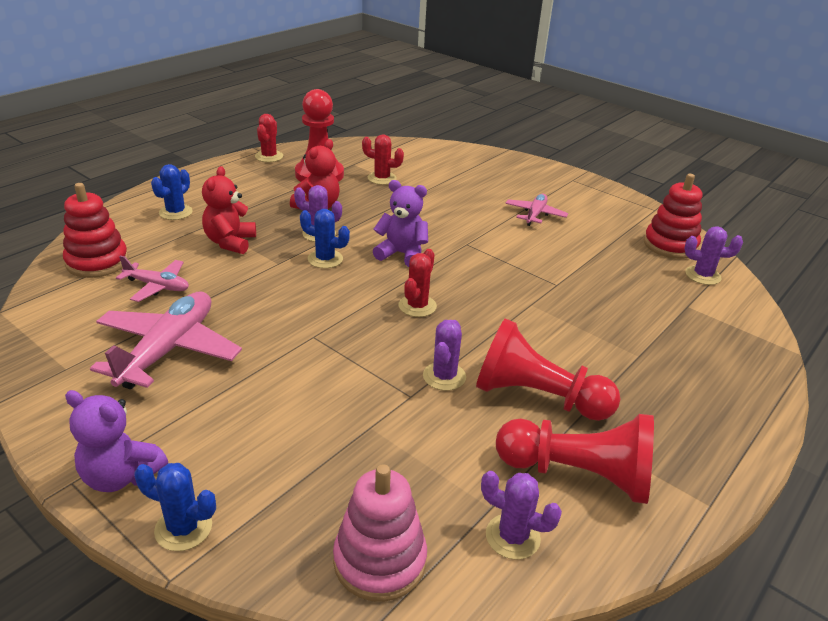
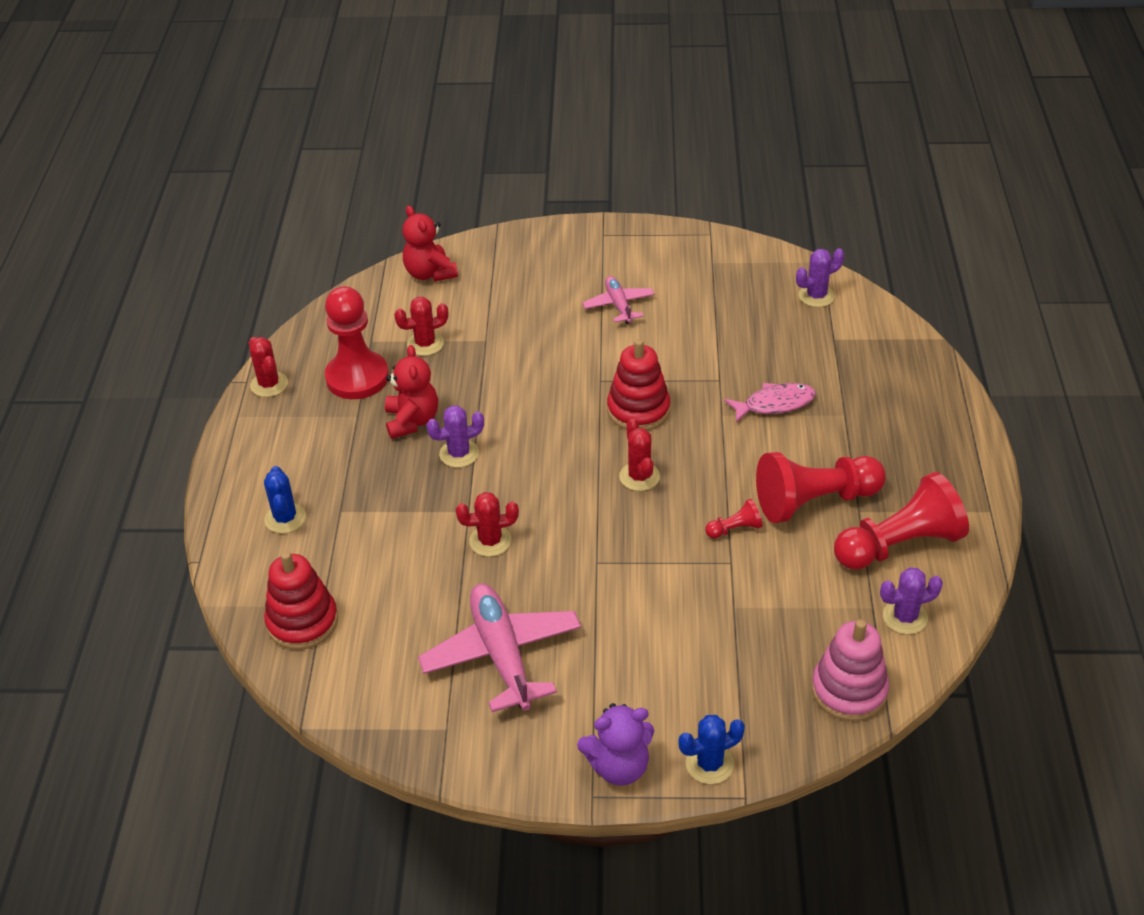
camera: 35 degrees left, 10 degrees up
pink plane [116,255,189,302] -> none
red teddy bear [202,166,256,254] -> red teddy bear moved to [403,206,458,282]
blue cactus [300,209,350,268] -> none
purple teddy bear [373,180,428,267] -> none
purple cactus [423,320,466,391] -> red pawn [705,499,763,538]
red stacking toy [644,174,702,259] -> red stacking toy moved to [607,339,670,431]
none -> red cactus [456,492,519,557]
none -> pink fish [724,383,816,423]

